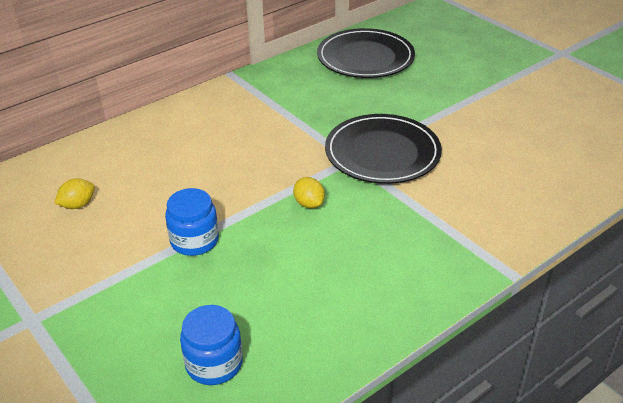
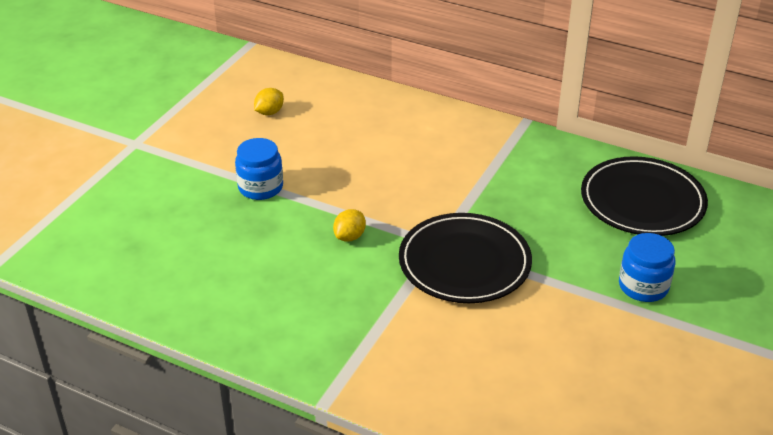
camera: 65 degrees right, 0 degrees up
yellow lemon [54,178,95,209] -> yellow lemon turned 75 degrees counterclockwise [254,88,284,115]
blue jar [180,305,243,385] -> blue jar moved to [619,233,675,302]

